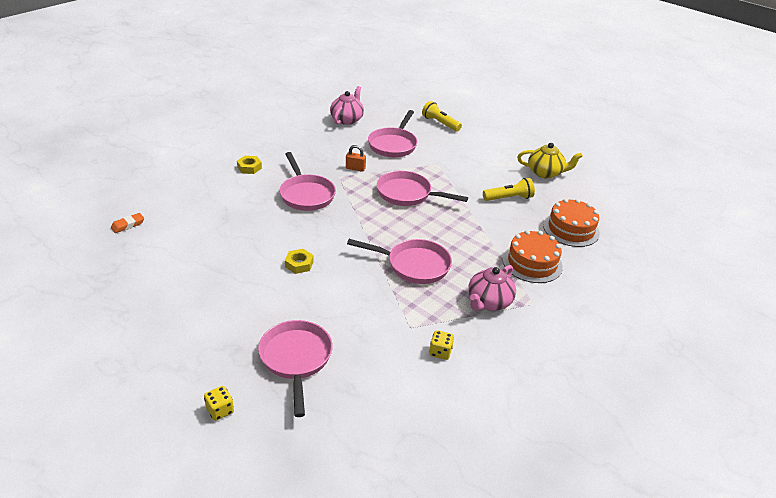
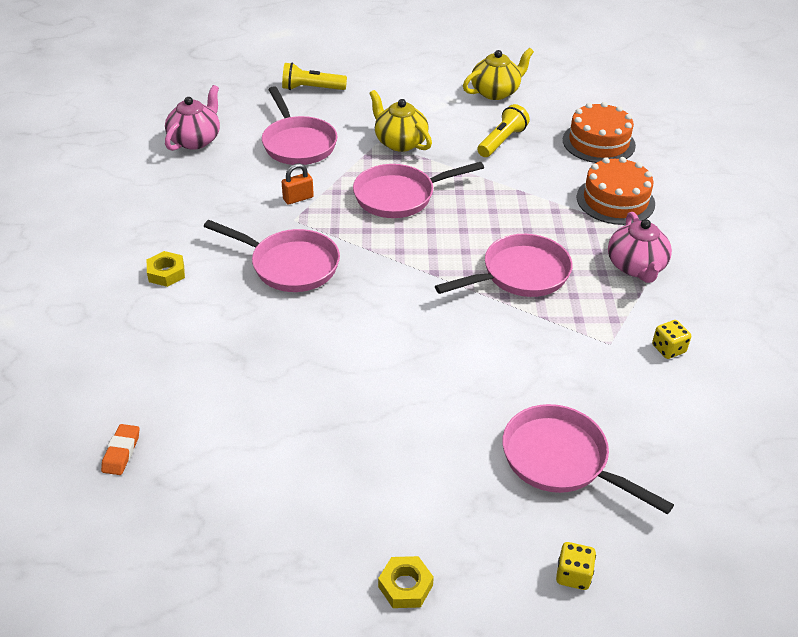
camera: 40 degrees left, 5 degrees up
yellow nut [285,249,314,274] -> yellow nut moved to [378,556,434,608]
pink teapot [330,86,364,125] -> pink teapot turned 45 degrees clockwise [165,85,220,151]
none -> yellow teapot [369,90,432,152]

